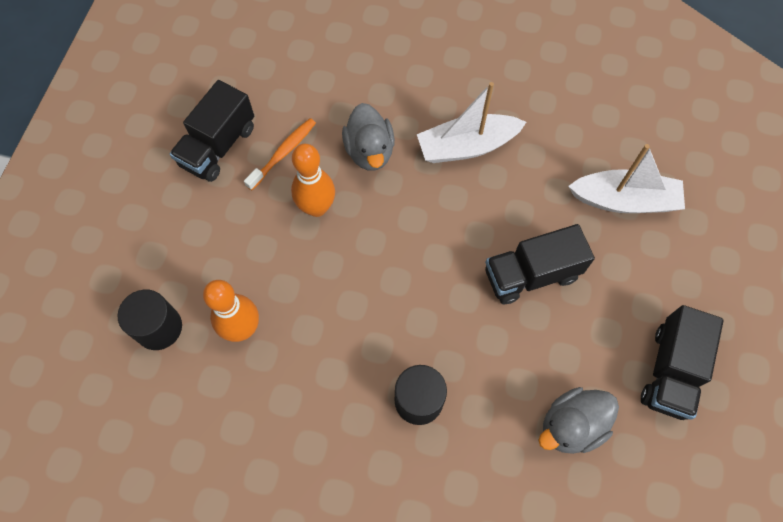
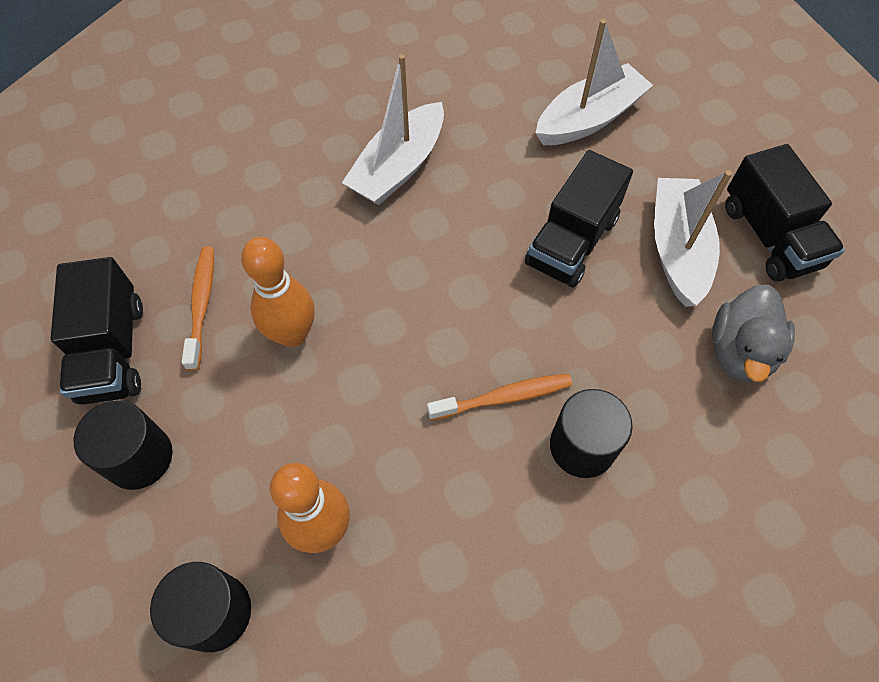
camera: 40 degrees left, 5 degrees down
grey duck [342,103,395,170] -> none
none -> black cylinder [73,400,173,490]
none -> orange toothbrush [427,374,572,420]
none -> white boat [654,170,732,307]

